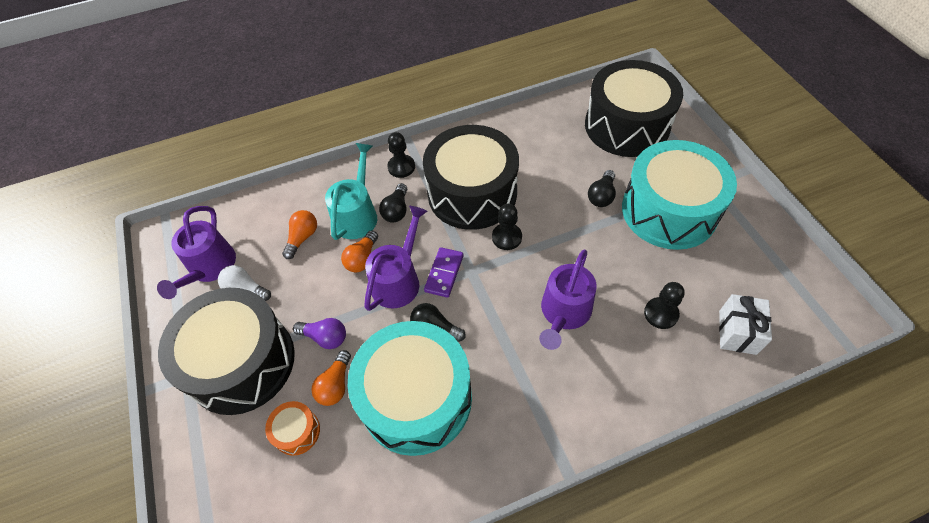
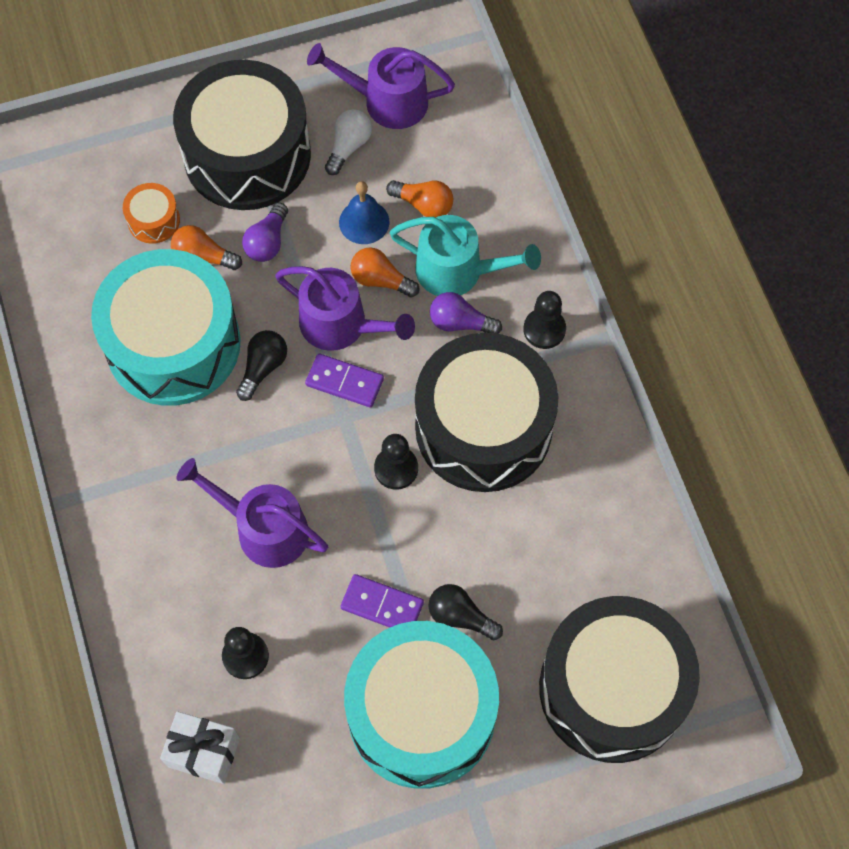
camera: 90 degrees right, 10 degrees up
black light bulb [379,183,407,223] -> purple light bulb [430,292,502,334]
none -> blue bell [339,181,389,244]
none -> purple domino [340,574,424,628]

